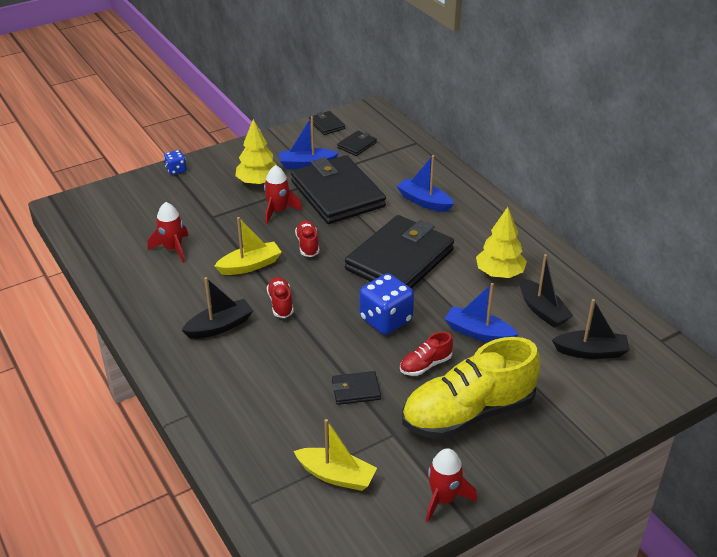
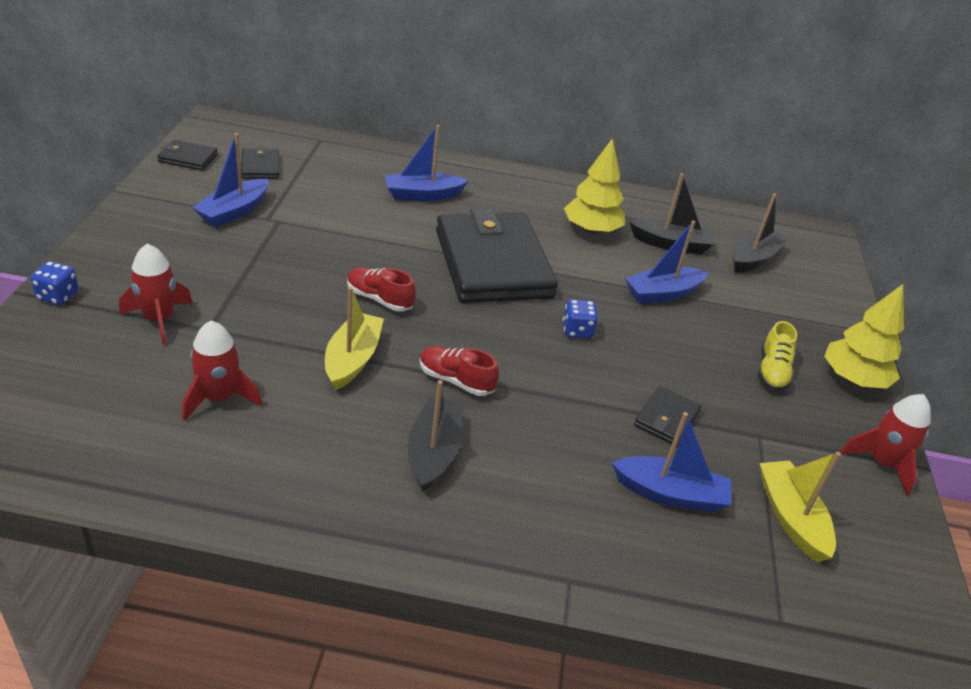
camera: 55 degrees left, 0 degrees up
yellow tree [235,119,277,185] -> yellow tree moved to [824,284,904,389]
red rocket [264,165,302,224] -> red rocket moved to [119,244,193,345]
black wallet [291,155,386,224] -> none
yellow boat [294,419,377,491] -> yellow boat turned 75 degrees counterclockwise [760,452,841,562]
blue dice [360,273,414,335] -> blue dice [563,299,599,339], size x0.52
red shoe [400,332,453,376] -> none
yellow shoe [402,337,540,439] -> yellow shoe [758,321,797,391], size x0.44
none -> blue boat [612,412,731,512]

